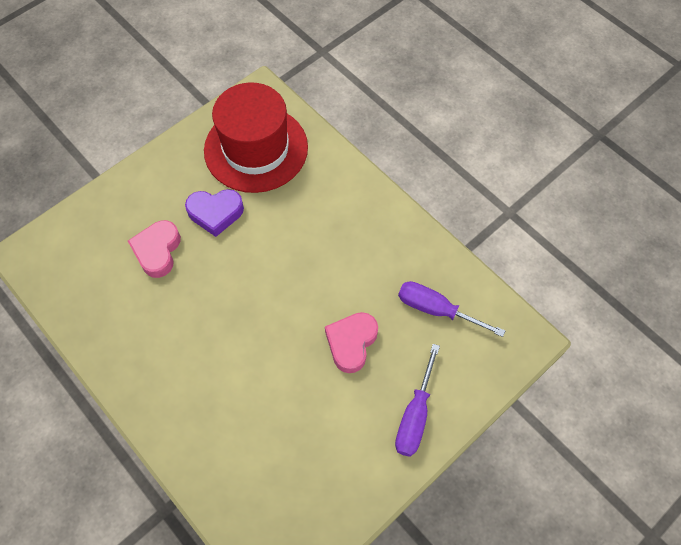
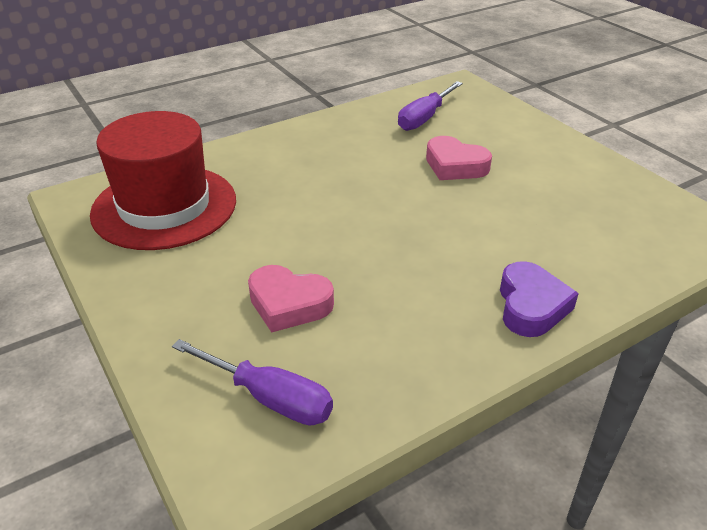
camera: 80 degrees left, 25 degrees down
purple heart [185,189,244,237] -> purple heart moved to [500,261,579,337]
purple screwdriver [395,344,440,457] -> purple screwdriver moved to [172,339,333,426]

